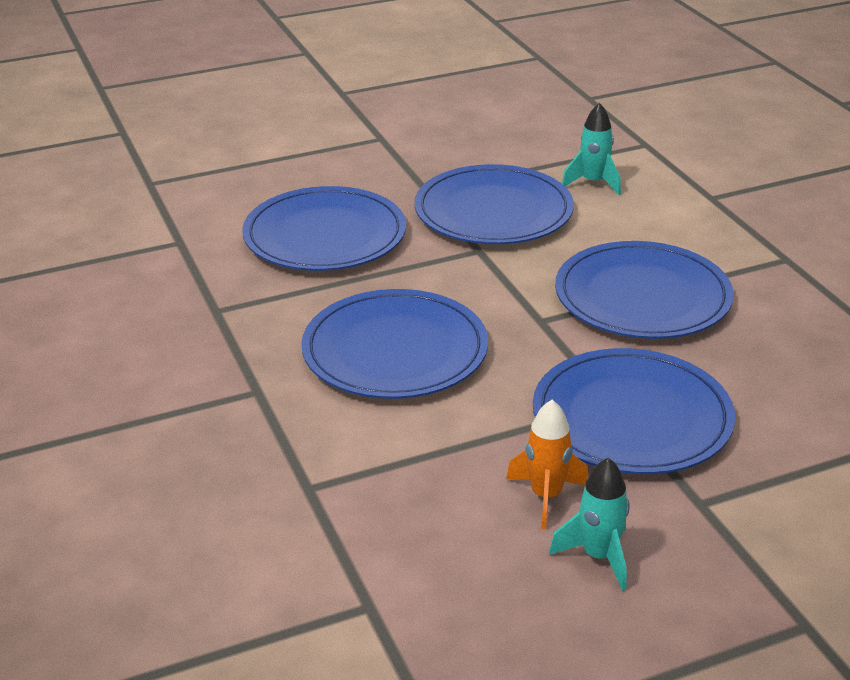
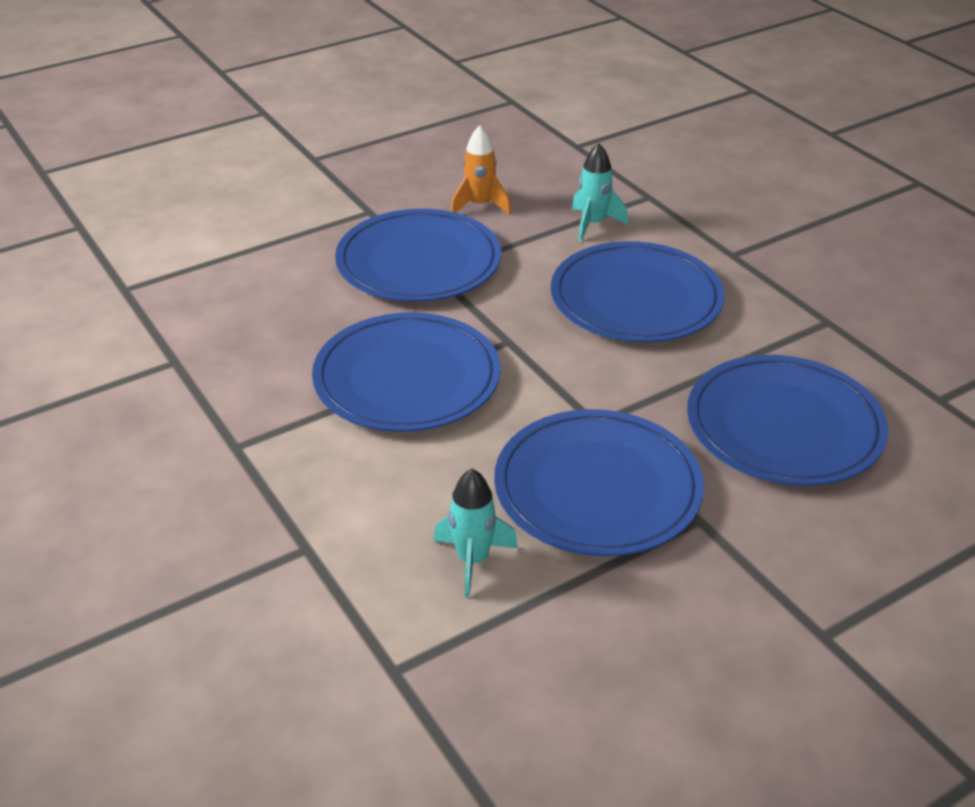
camera: 170 degrees right, 5 degrees up
turquoise rocket [549,458,630,591] -> turquoise rocket moved to [572,143,628,242]

